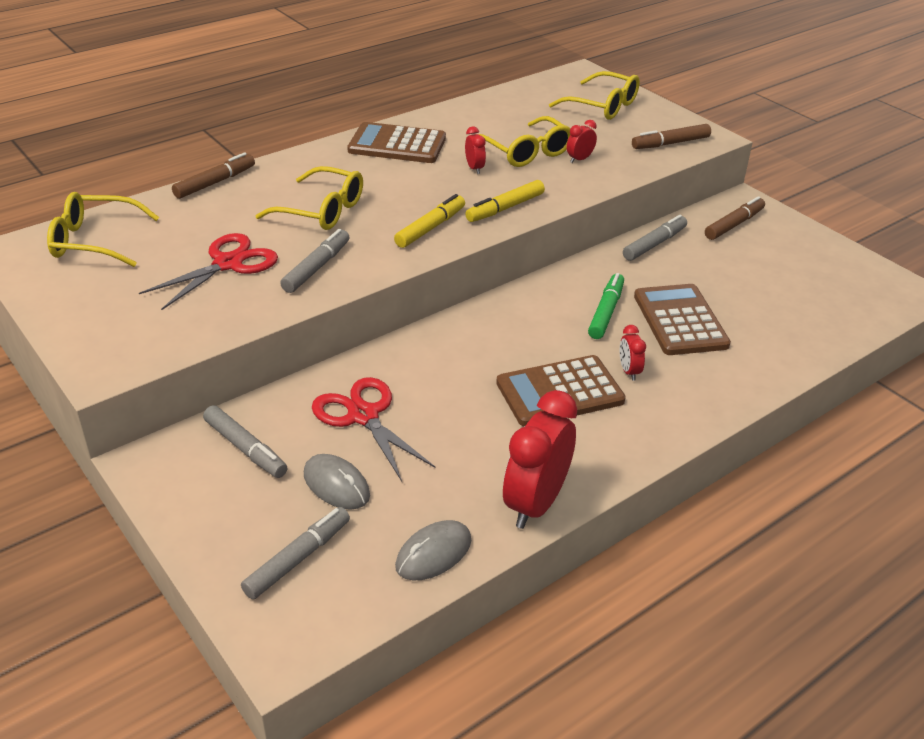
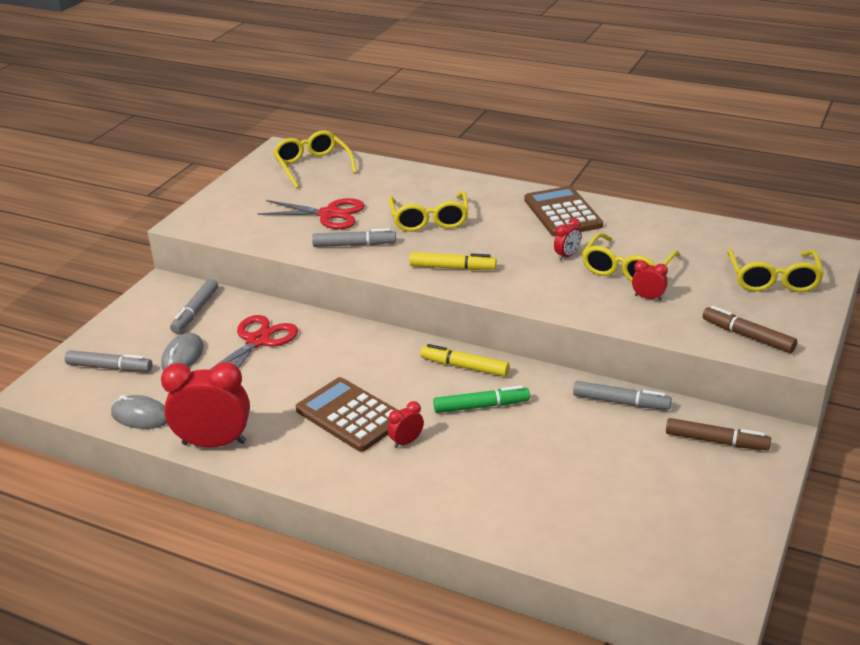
camera: 65 degrees right, 5 degrees down
brown marker [172,152,255,199] -> none
yellow marker [465,180,545,222] -> yellow marker moved to [420,344,510,377]
brown calculator [634,284,731,355] -> none

